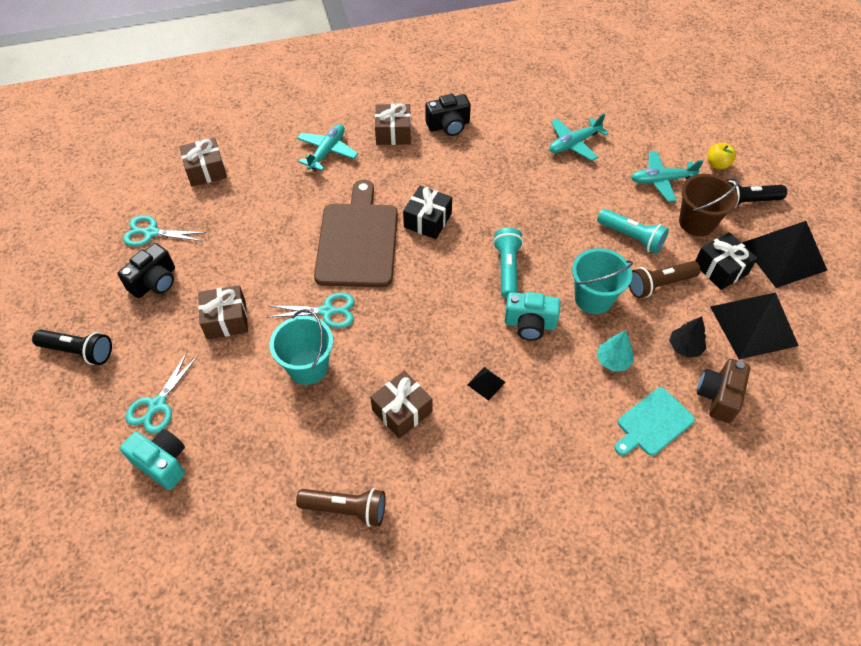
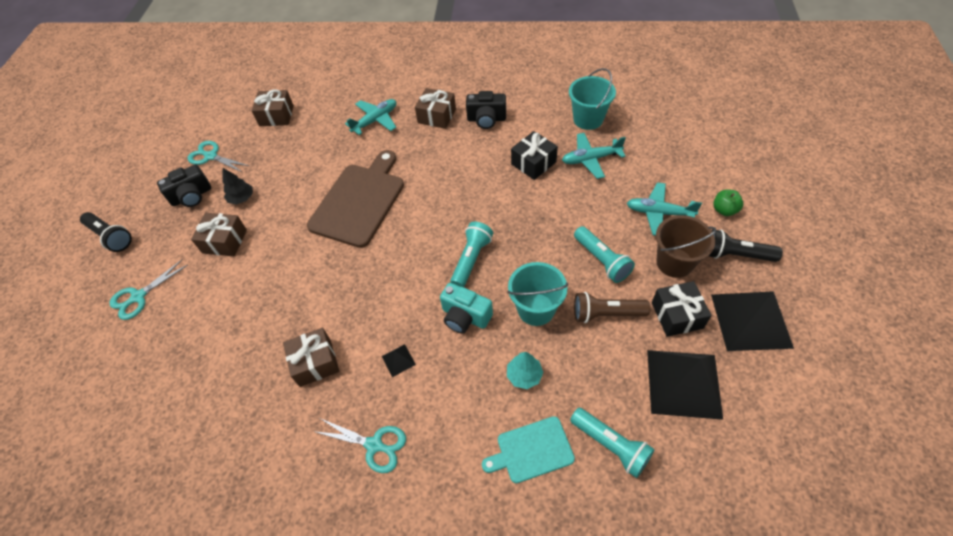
camera: 25 degrees right, 0 degrees up
turquoise camera [120,429,185,490] -> none
turquoise scissors [269,293,355,328] -> turquoise scissors moved to [313,418,406,473]
turquoise bucket [270,309,333,385] -> turquoise bucket moved to [569,68,616,130]
brown flashlight [296,488,386,527] -> none
black gift [403,186,452,239] -> black gift moved to [511,131,558,180]
black tree [669,316,707,357] -> black tree moved to [222,168,253,205]
brown camera [697,359,751,423] -> turquoise flashlight [570,408,655,478]
yellow apple [708,143,736,169] -> green apple [713,189,743,216]

